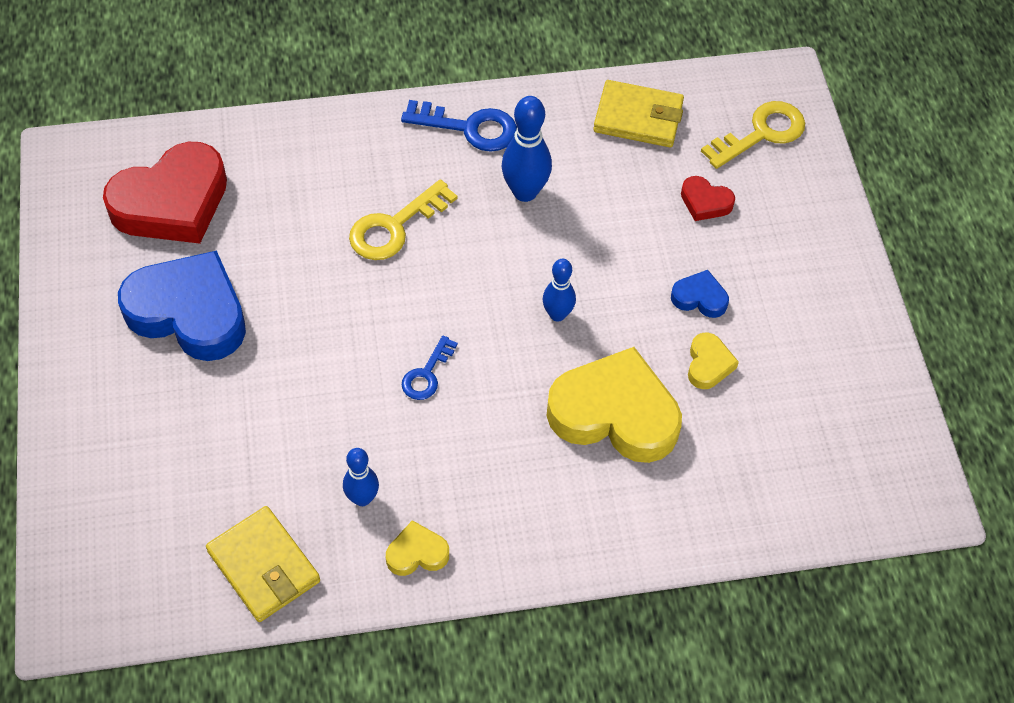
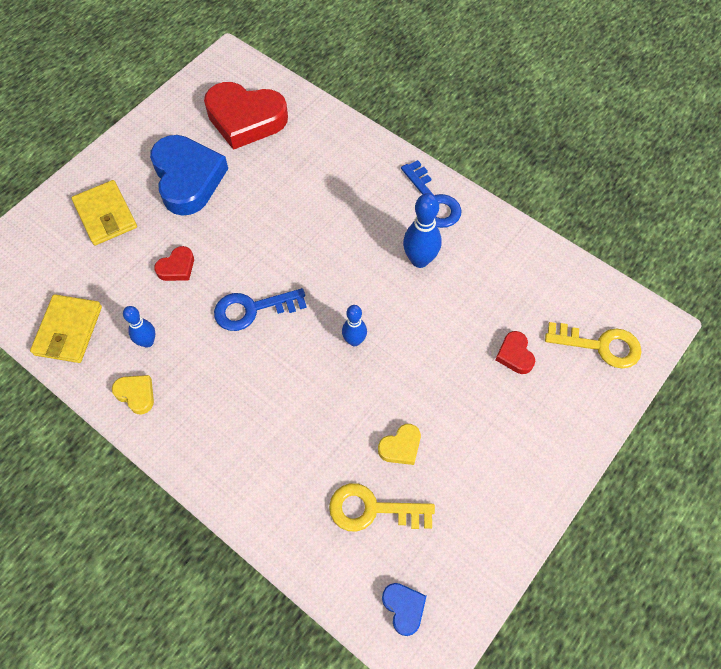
camera: 50 degrees right, 5 degrees up
yellow key [349,179,457,260] -> yellow key moved to [329,483,435,531]
blue key [402,335,458,400] -> blue key [214,288,307,331], size x1.64
yellow heart [546,347,682,463] -> none
yellow wallet [593,80,684,147] -> yellow wallet moved to [71,180,137,245]
blue heart [671,270,729,318] -> blue heart moved to [382,583,426,636]
none -> red heart [154,246,194,281]

